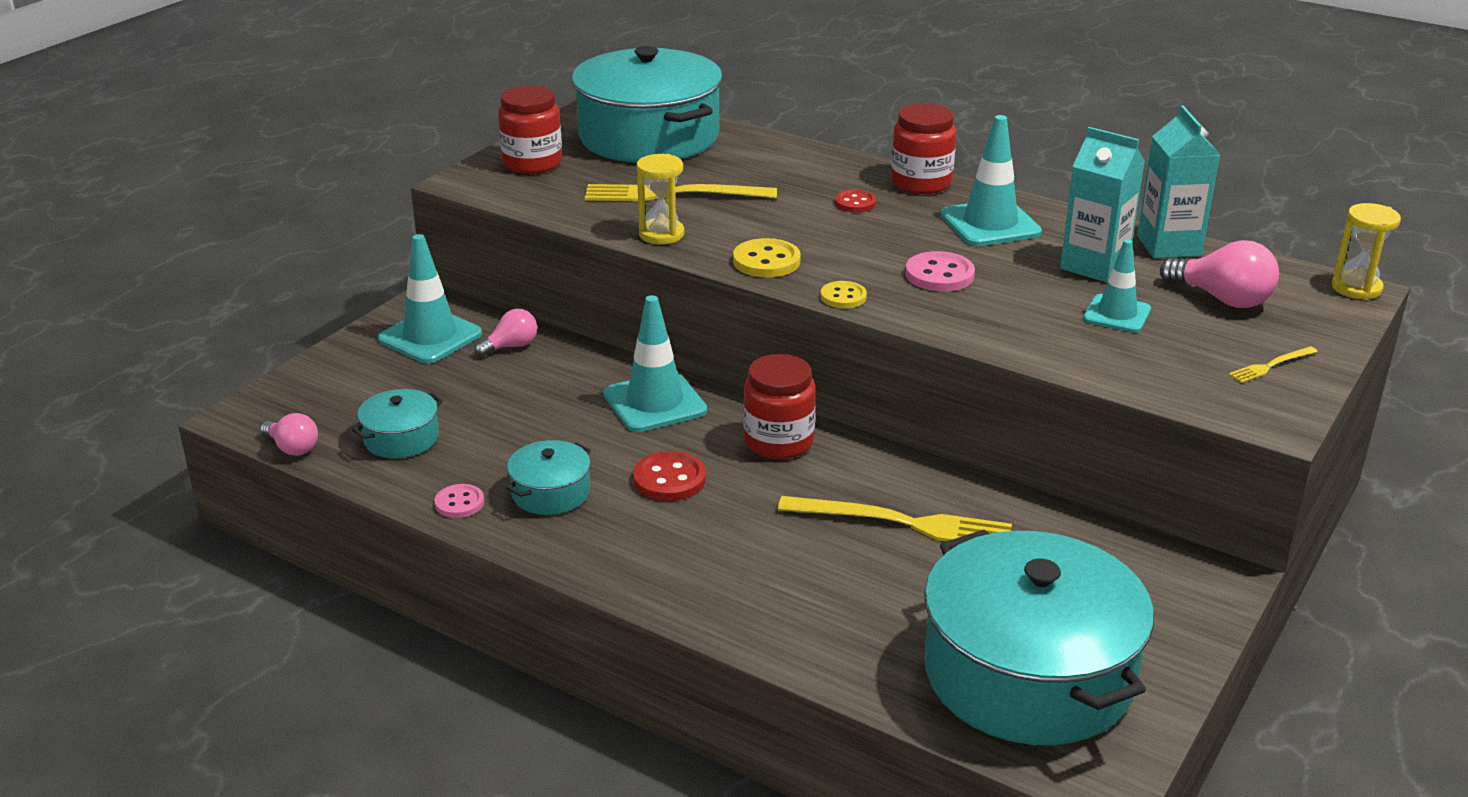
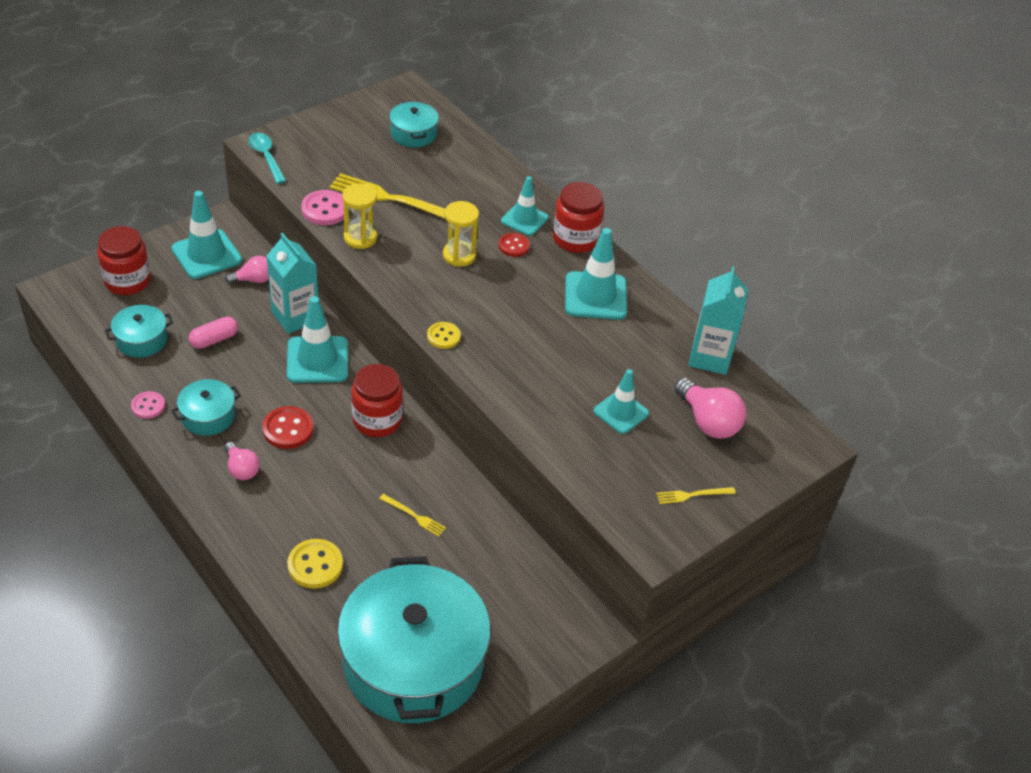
camera: 15 degrees right, 15 degrees up
pink light bulb [260,413,318,456] -> pink light bulb moved to [224,442,260,480]
red jar [498,85,562,174] -> red jar moved to [97,226,151,295]
turquoise pot [572,46,723,163] -> turquoise pot [389,101,439,147], size x0.44
yellow button [733,238,801,278] -> yellow button moved to [287,539,343,589]
yellow fork [778,496,1012,541] -> yellow fork [379,494,446,536], size x0.47
pink button [905,251,975,292] -> pink button moved to [301,190,344,225]
turquoise carton [1060,127,1145,283] -> turquoise carton moved to [267,233,318,334]
yellow hourglass [1332,203,1401,300] -> yellow hourglass moved to [443,201,479,267]
none -> pink capsule [189,317,238,349]
none -> turquoise spoon [248,132,286,184]
none -> turquoise traffic cone [501,176,548,236]

